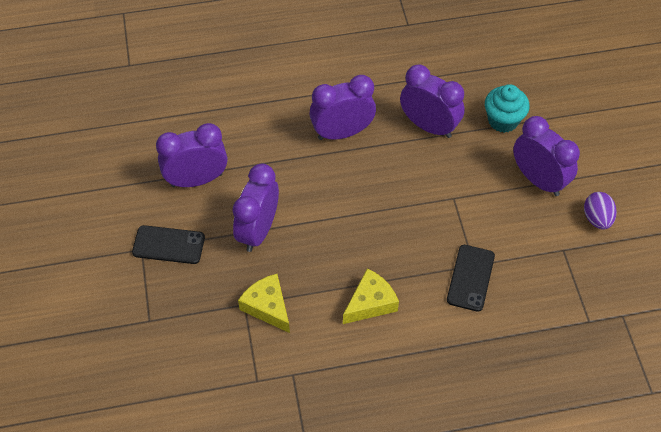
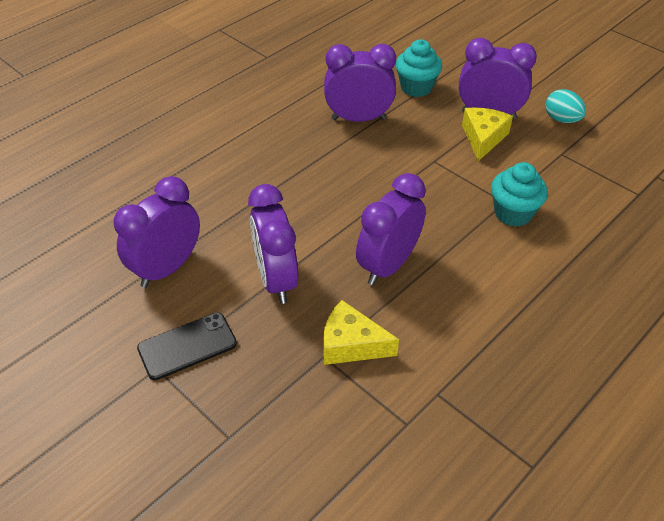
camera: 35 degrees left, 10 degrees down
purple clock [309,75,376,140] -> purple clock moved to [356,173,426,285]
yellow cheese [343,269,399,324] -> yellow cheese moved to [462,107,513,161]
black phone [447,245,495,312] -> turquoise cupcake [491,162,548,227]
purple egg [584,192,617,229] -> turquoise egg [545,89,586,123]

